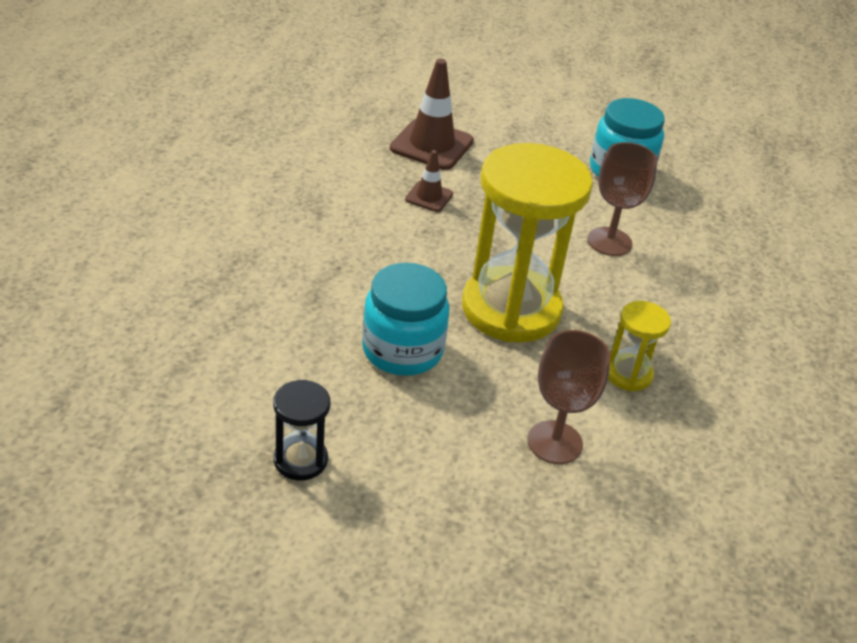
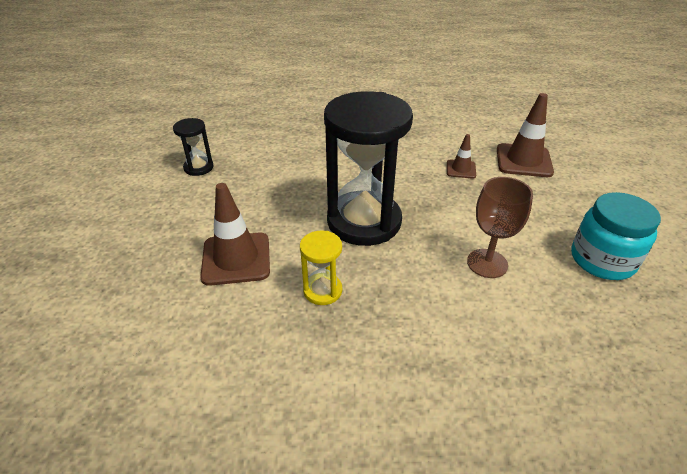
camera: 80 degrees right, 0 degrees up
turquoise jar [362,263,449,376] -> none
yellow hourglass [462,143,593,342] -> black hourglass [324,91,413,246]
brown goblet [528,330,610,464] -> brown traffic cone [200,183,270,286]

